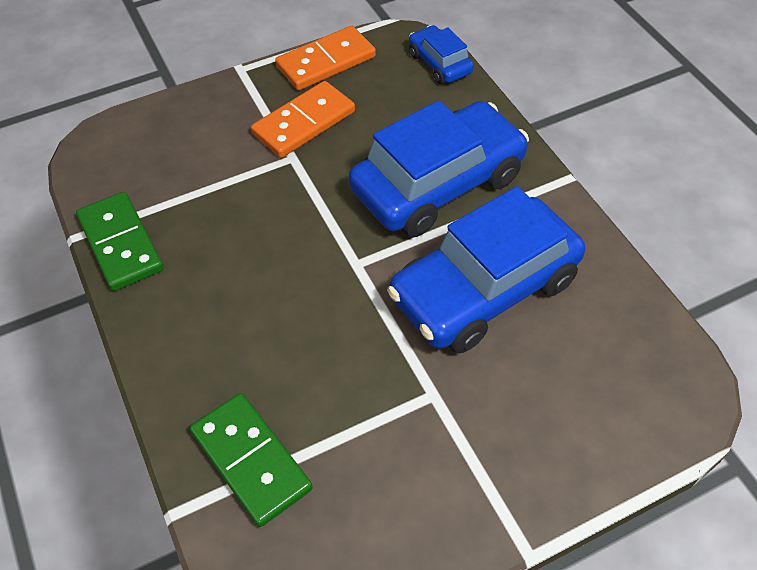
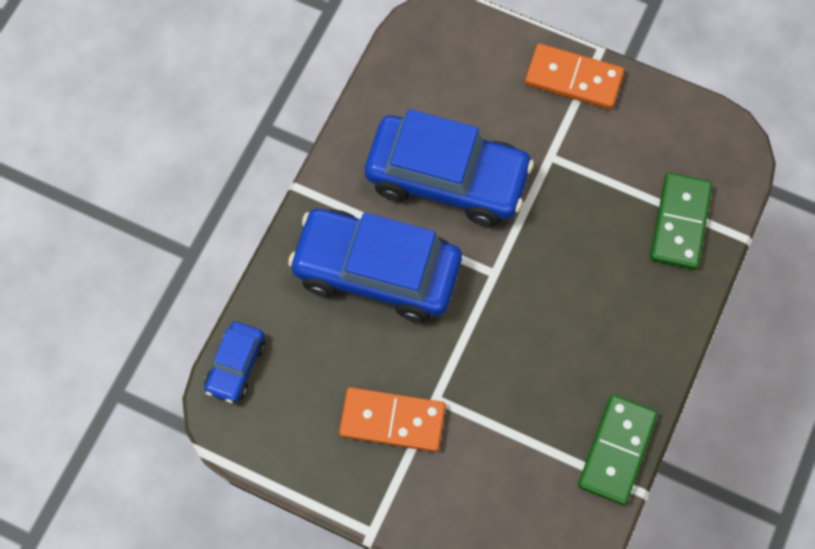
camera: 130 degrees left, 15 degrees up
orange domino [275,26,376,90] -> orange domino moved to [525,44,624,109]

